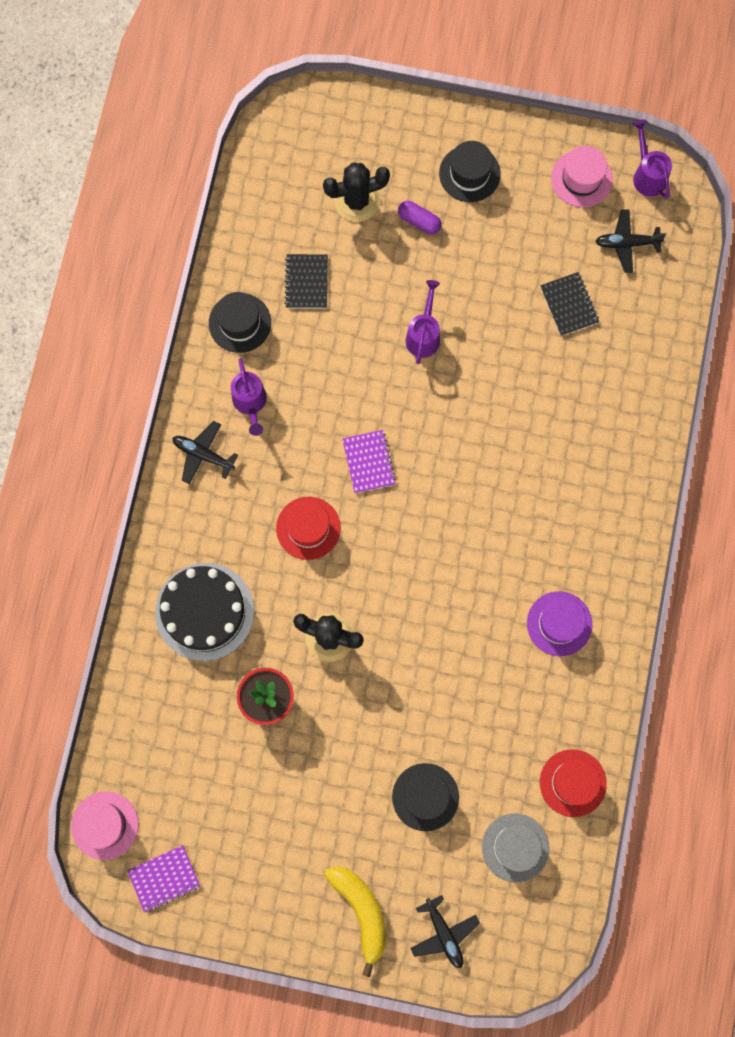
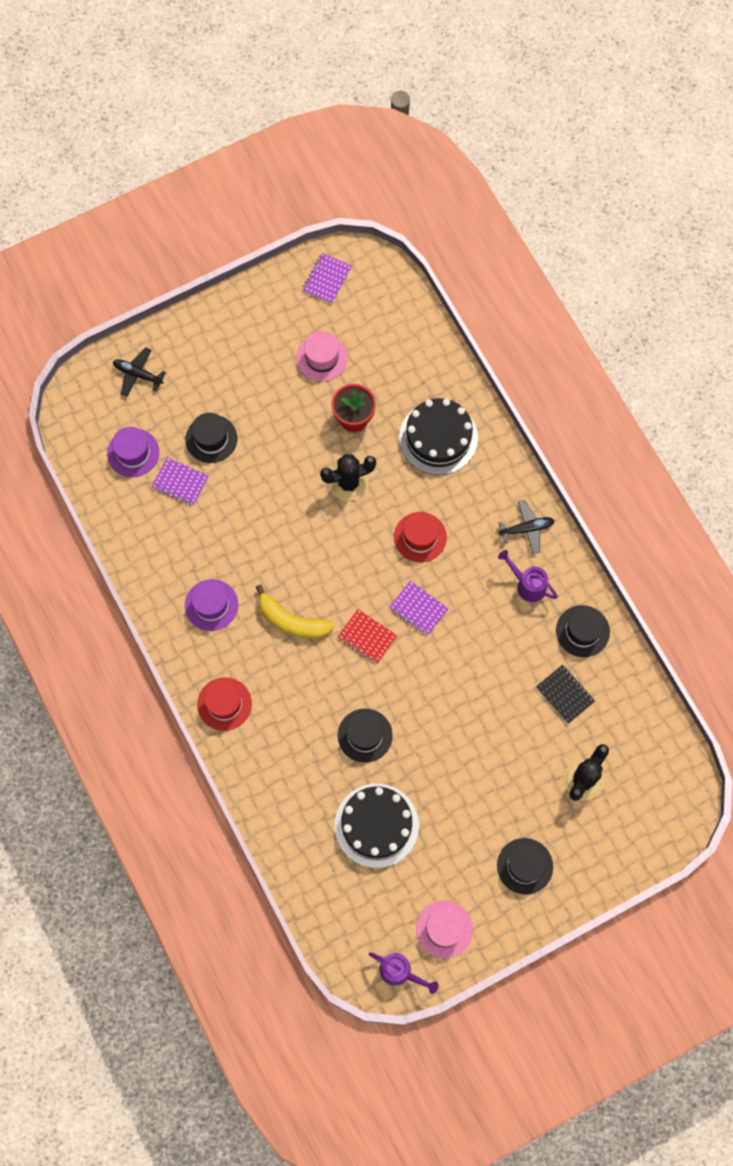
camera: 140 degrees right, 5 degrees down
pink hat [71,791,139,860] -> pink hat moved to [296,331,348,381]
yellow banana [324,867,386,977] -> yellow banana moved to [256,585,334,639]
purple capsule [398,201,442,234] -> none
purple watering can [405,280,440,364] -> none
grey hat [482,813,549,882] -> purple hat [107,427,159,477]
black notebook [540,272,599,336] -> black cake [335,784,419,868]
red hat [540,749,607,817] -> red hat moved to [197,677,252,731]
black plane [595,209,666,273] -> none
none -> purple notebook [152,457,209,506]
none -> red notebook [338,609,397,664]
none -> black hat [338,709,393,763]

